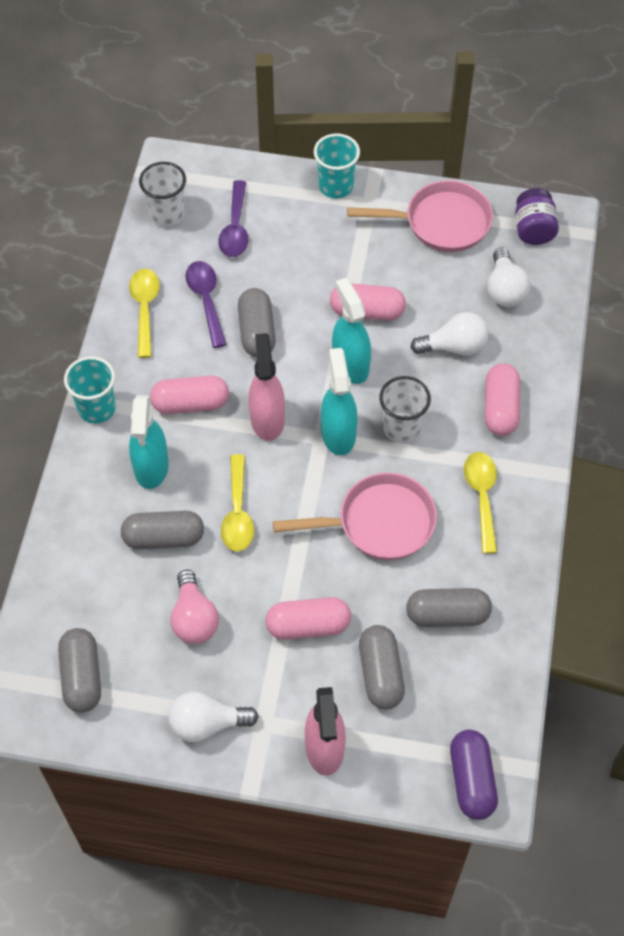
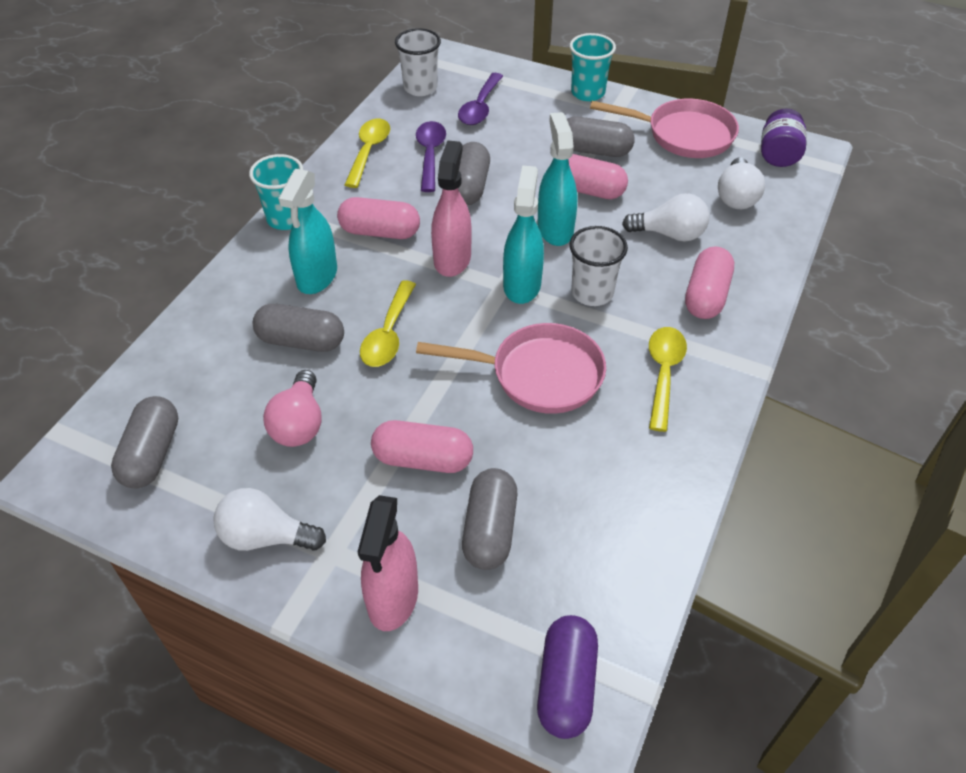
camera: 15 degrees right, 10 degrees down
grey capsule [406,588,492,627] -> grey capsule moved to [567,116,635,157]

